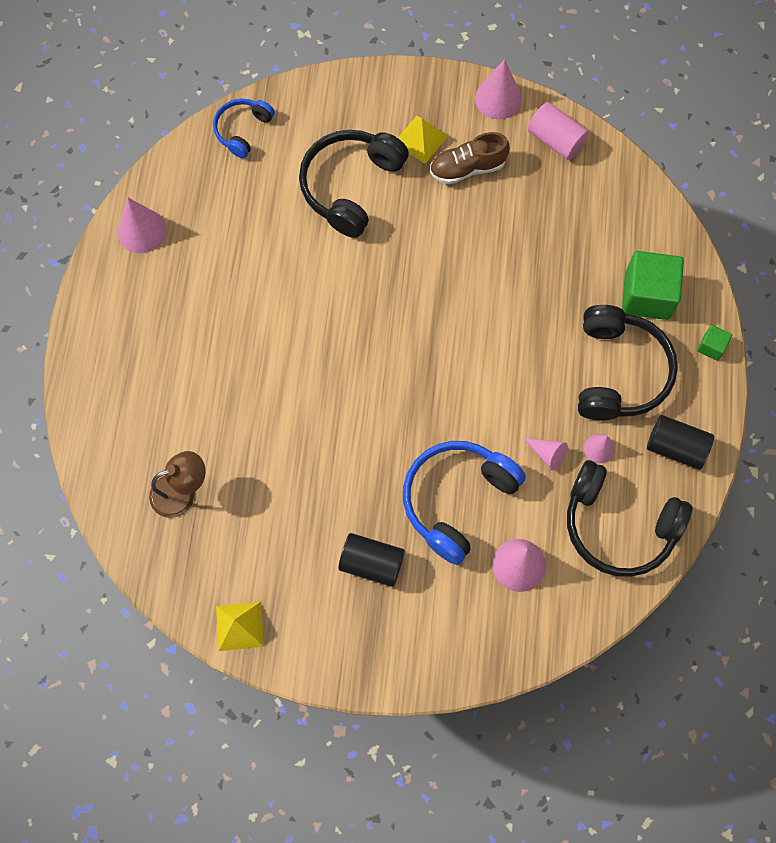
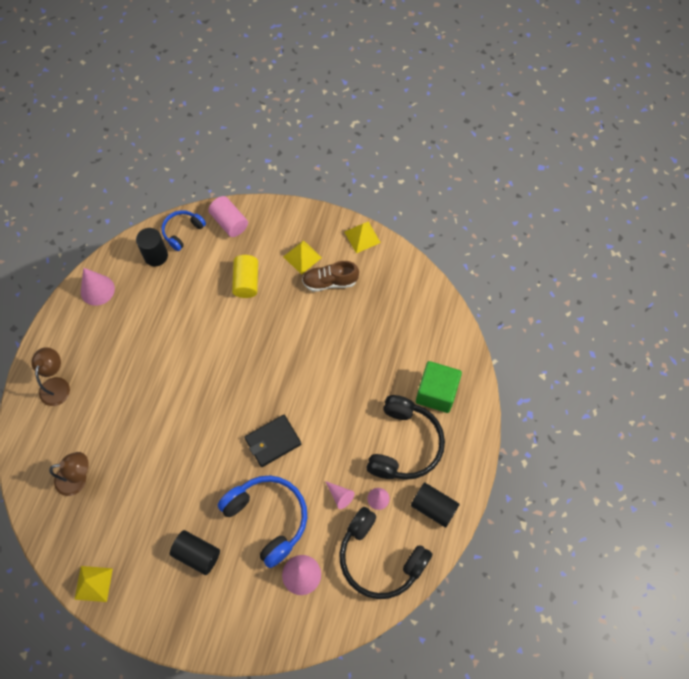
camera: 10 degrees right, 5 degrees down
black headphones [299,130,409,238] -> yellow cylinder [232,255,258,298]
blue headphones [403,441,526,565] -> blue headphones turned 90 degrees clockwise [218,475,307,568]
pink cone [475,59,522,119] -> yellow pyramid [344,222,381,253]
pink cylinder [528,102,589,160] -> pink cylinder moved to [208,196,248,237]
green cube [697,325,732,361] -> none
none -> brown lamp [31,347,70,406]
none -> black cylinder [136,228,168,266]
none -> black wallet [244,415,301,467]

